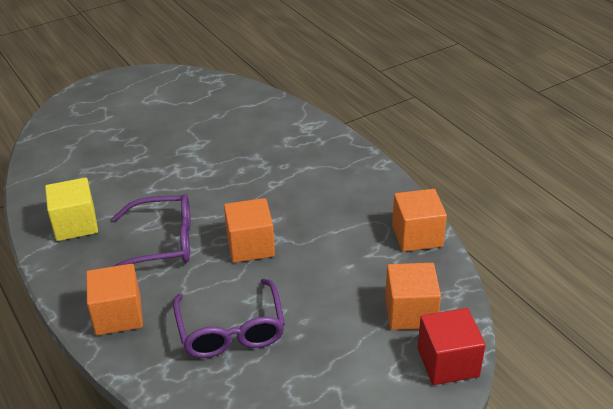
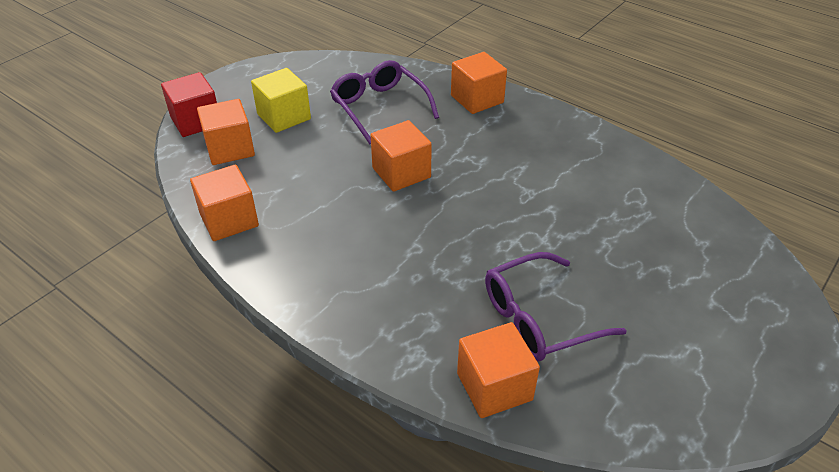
camera: 160 degrees right, 5 degrees up
yellow cube [45,178,98,241] -> yellow cube moved to [251,68,311,133]
purple glasses [112,194,190,266] -> purple glasses moved to [485,252,627,361]
none -> orange cube [457,322,540,418]

